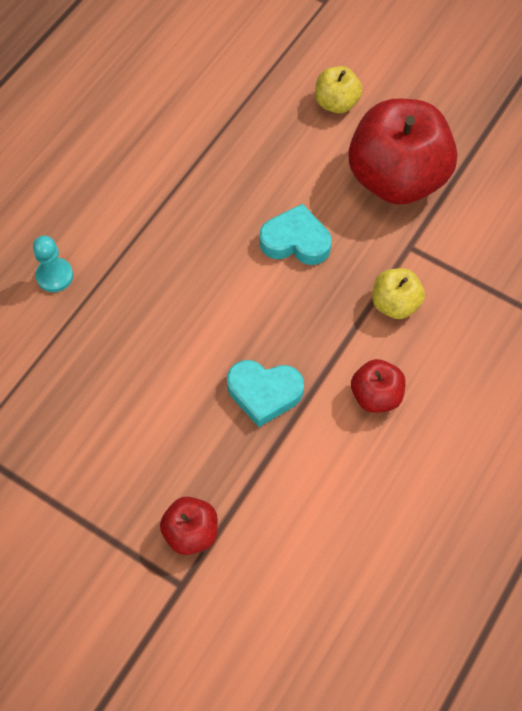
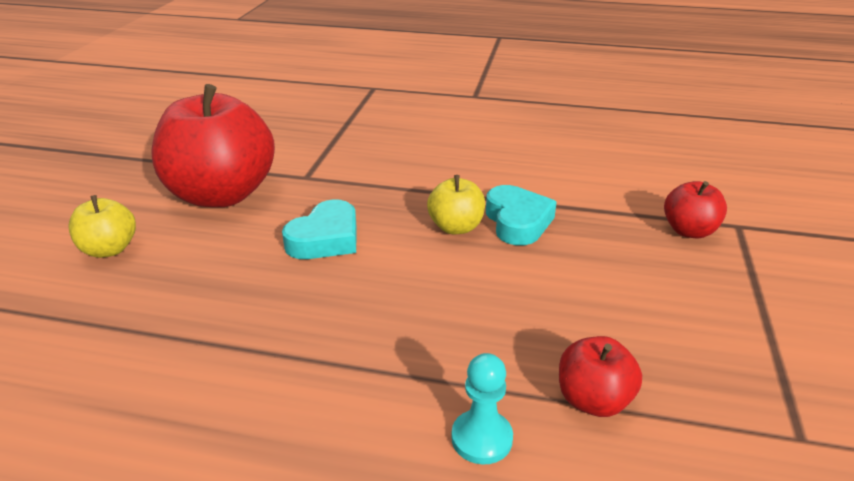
camera: 110 degrees left, 30 degrees down
turquoise heart [260,204,331,265] -> turquoise heart turned 135 degrees counterclockwise [282,199,356,259]
red apple [351,359,405,413] -> red apple moved to [559,336,642,417]
yellow apple [372,268,425,319] -> yellow apple moved to [427,175,485,234]

